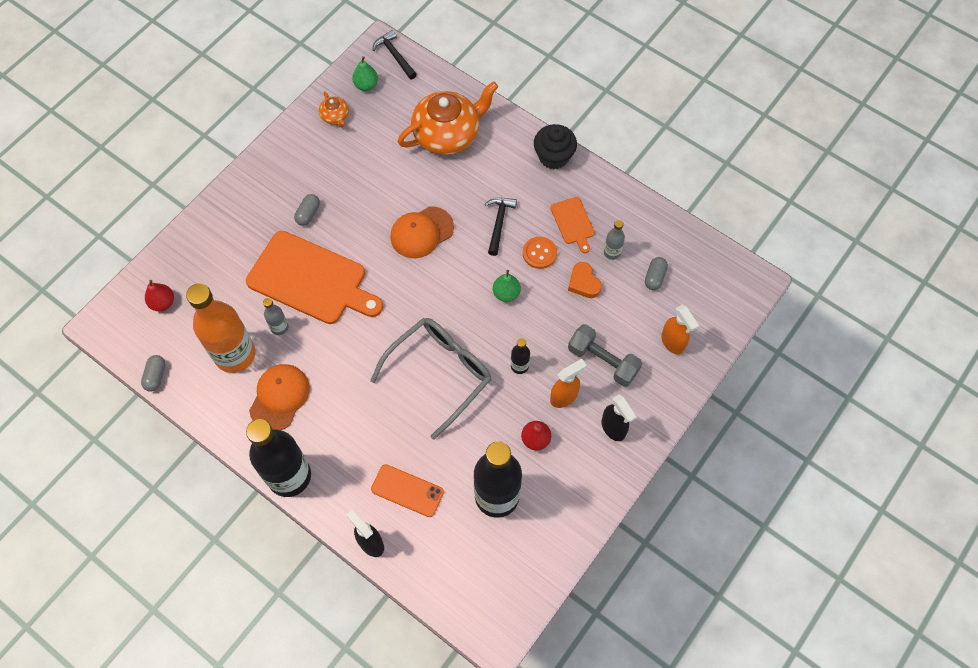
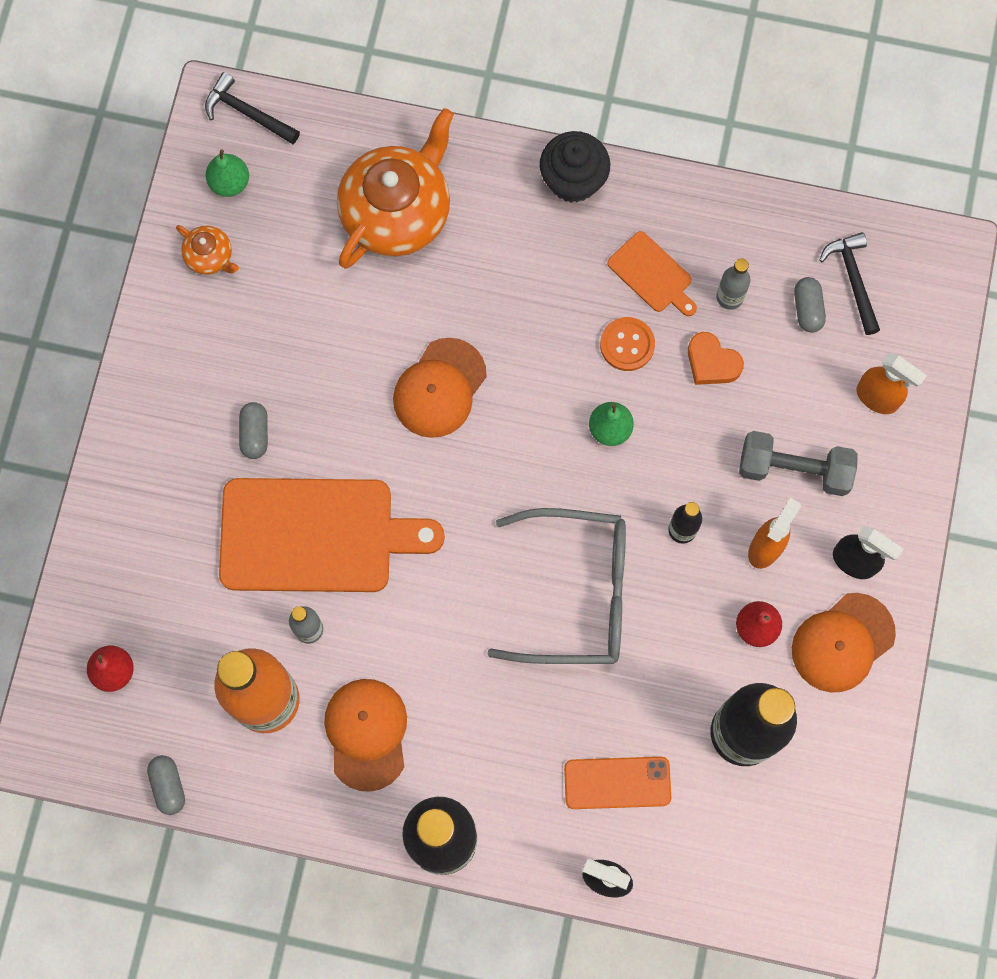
camera: 25 degrees left, 10 degrees up
grey glasses [370,318,491,440] -> grey glasses turned 75 degrees clockwise [487,508,626,664]
black hammer [485,198,517,256] -> black hammer moved to [819,232,880,335]
none -> orange cap [792,593,896,692]

